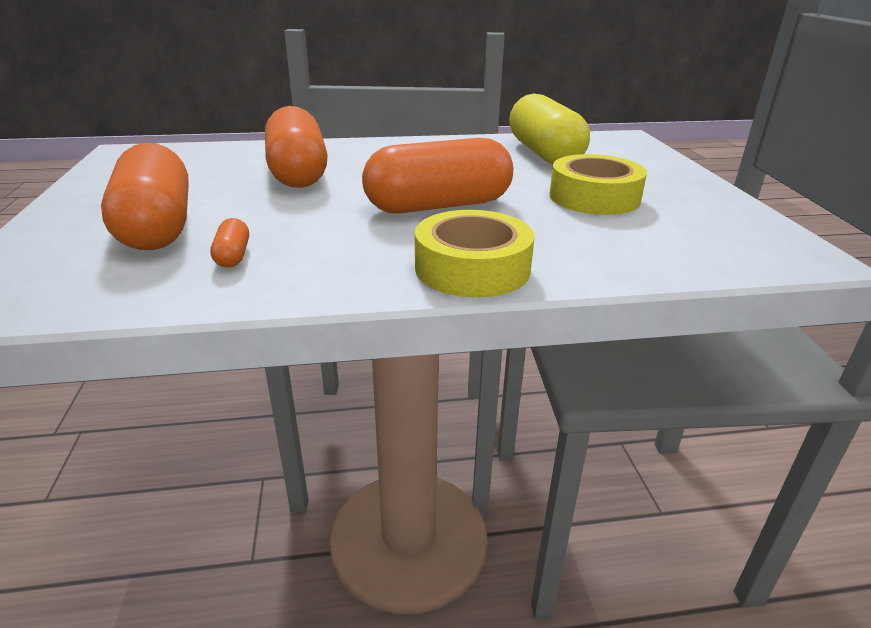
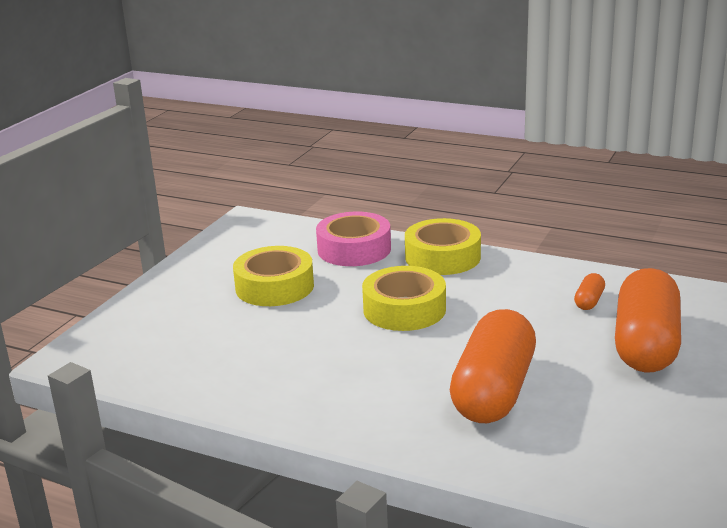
camera: 145 degrees left, 5 degrees down
orange capsule [362,138,513,213] -> yellow tape [362,266,446,331]
yellow capsule [509,94,590,164] -> none
none -> pink tape [316,212,391,266]

